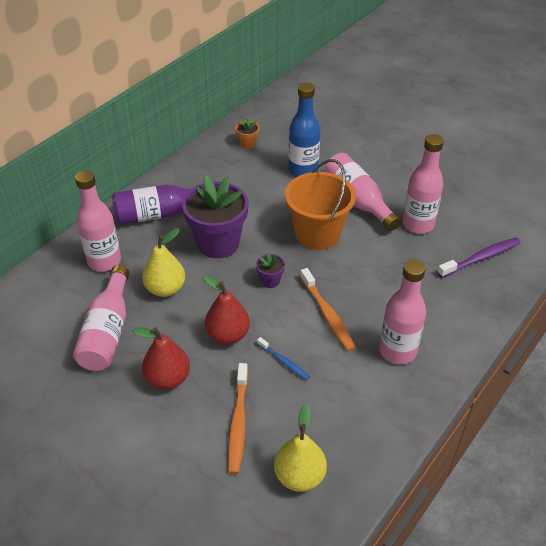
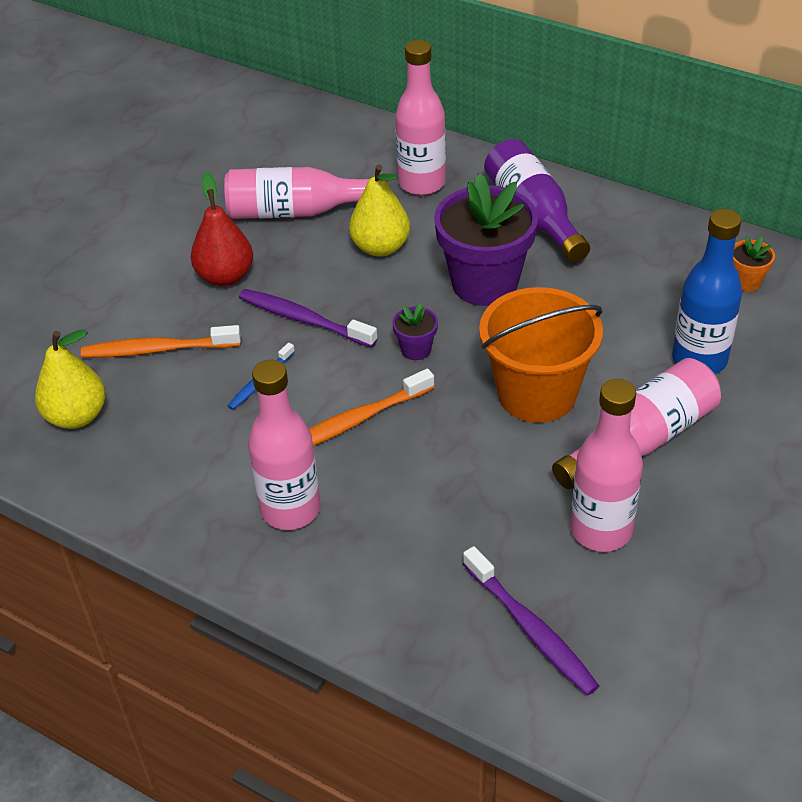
camera: 85 degrees right, 0 degrees up
red pear [202,275,250,344] -> purple toothbrush [239,289,378,348]

